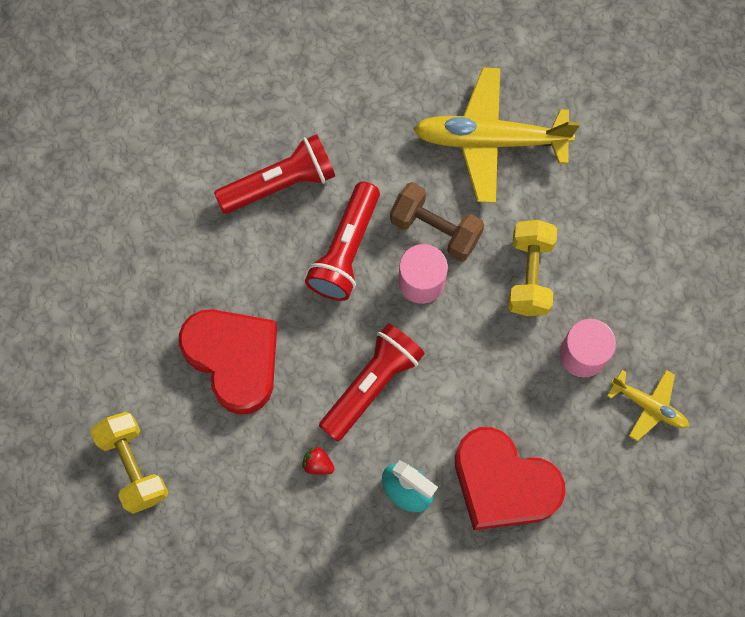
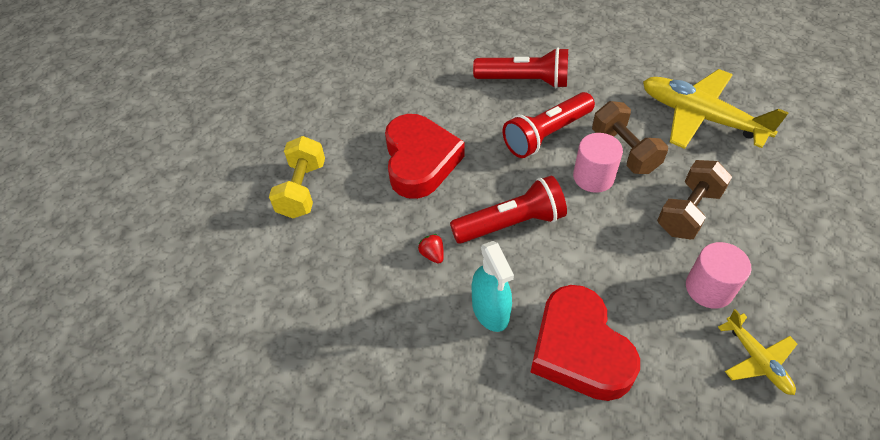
camera: 35 degrees right, 20 degrees down
yellow dumbbell [508,220,557,316] -> brown dumbbell [657,160,732,239]

